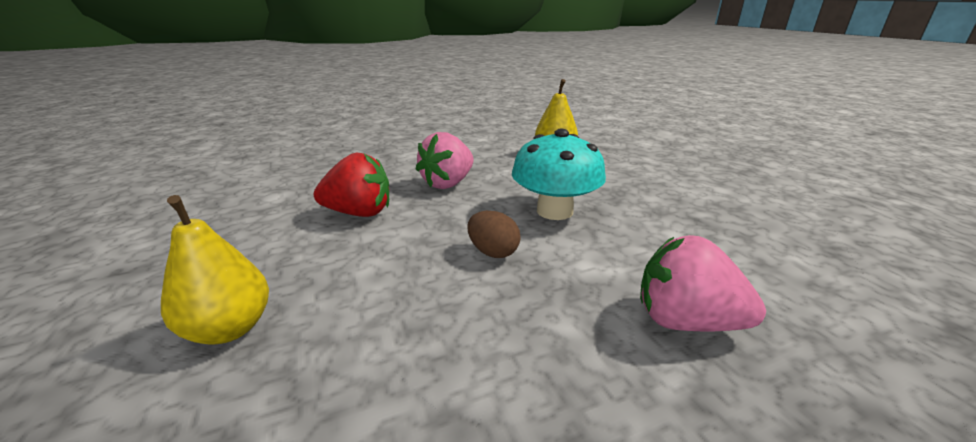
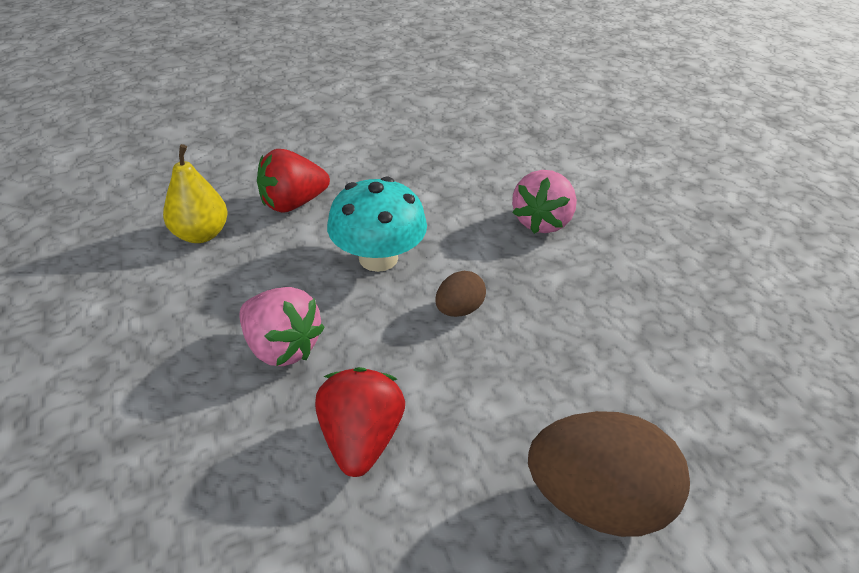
camera: 90 degrees left, 15 degrees up
yellow pear [161,195,269,345] -> brown egg [528,411,690,537]
none -> red strawberry [257,149,330,213]

